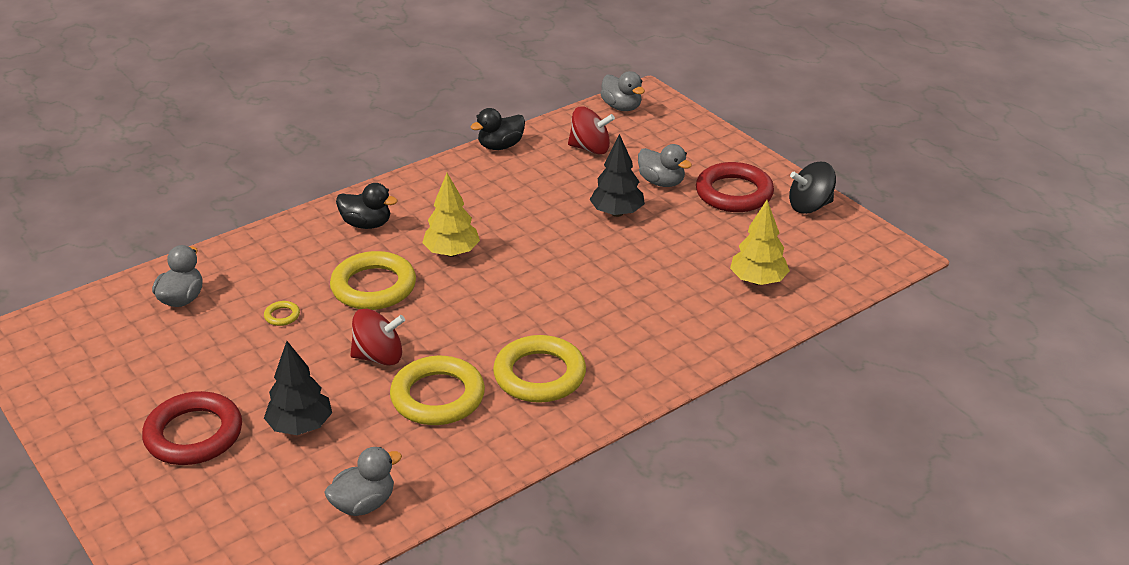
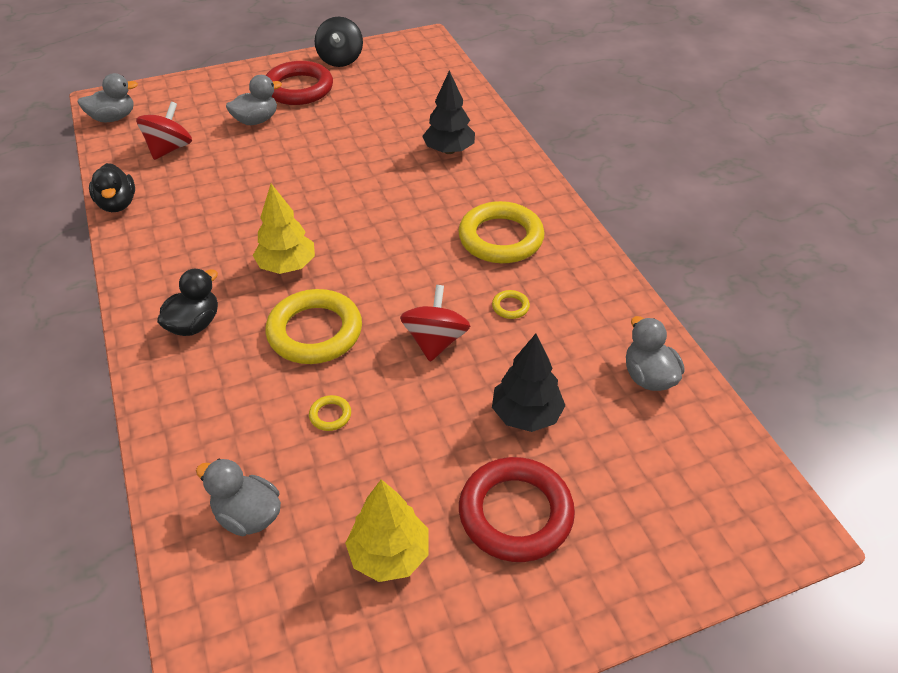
camera: 75 degrees left, 10 degrees up
yellow ring [390,356,485,425] -> yellow ring [492,290,530,319], size x0.41
black tree [590,134,645,217] -> black tree moved to [422,70,475,154]
yellow tree [730,200,790,285] -> yellow tree moved to [345,479,428,582]

